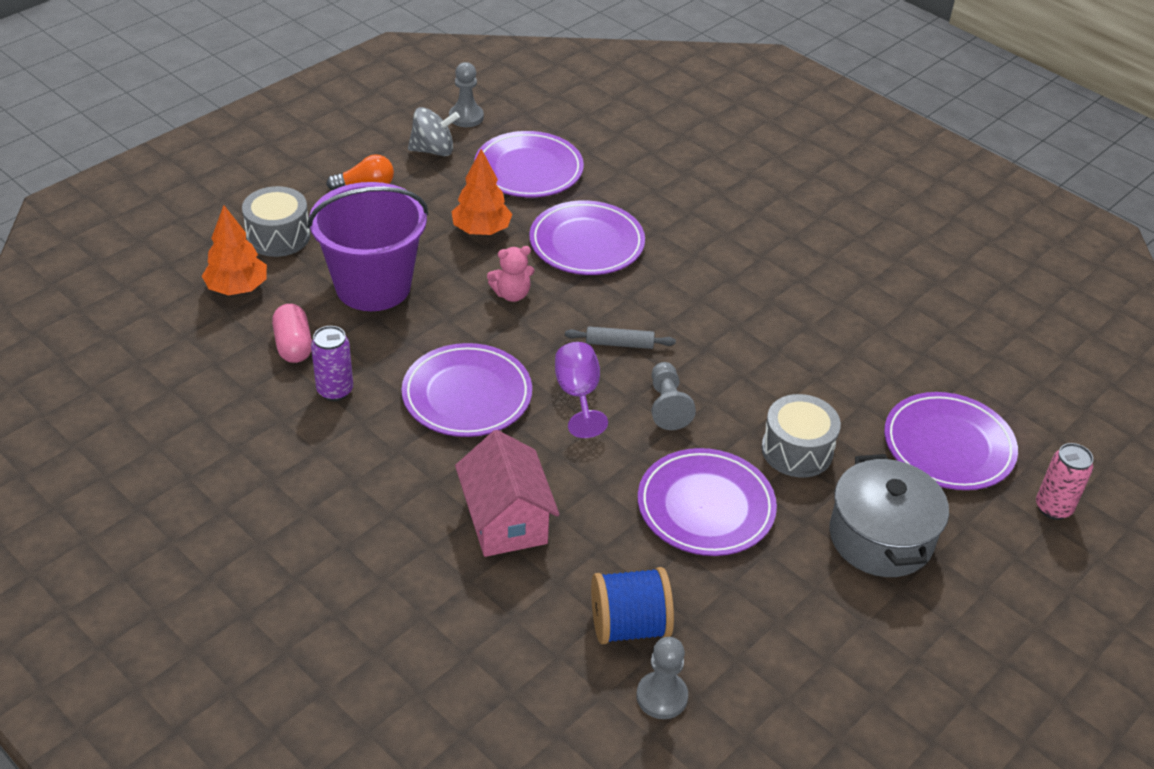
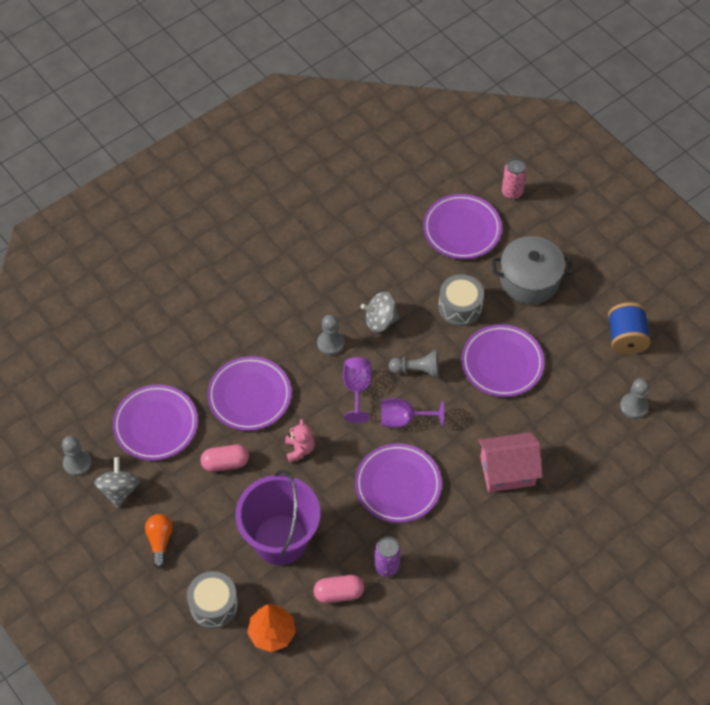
camera: 80 degrees left, 15 degrees up
orange tree [452,149,512,235] -> pink capsule [201,445,249,472]
grey rolling pin [565,326,676,349] -> purple goblet [343,357,372,423]
blue spool [591,567,674,645] -> blue spool moved to [608,302,651,354]
none -> grey pawn [317,314,344,355]
none -> grey spinning top [361,292,400,333]

